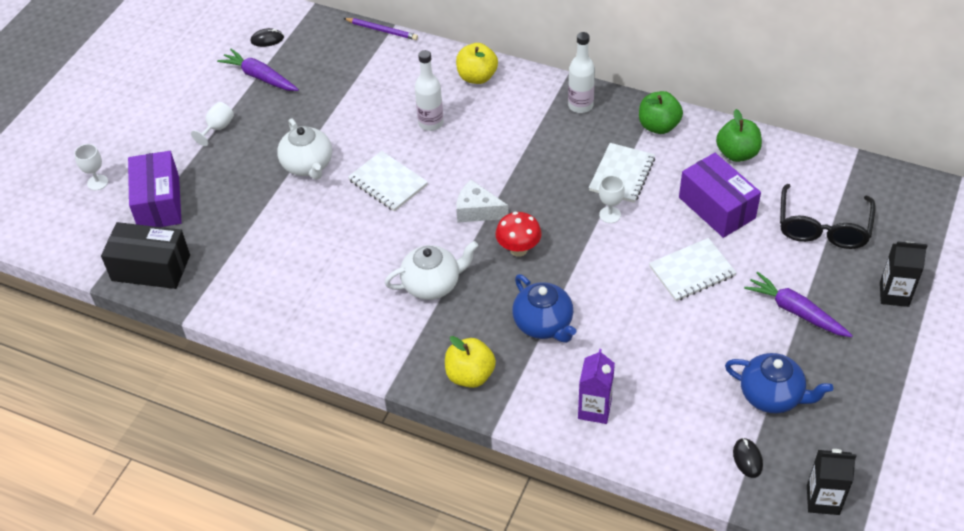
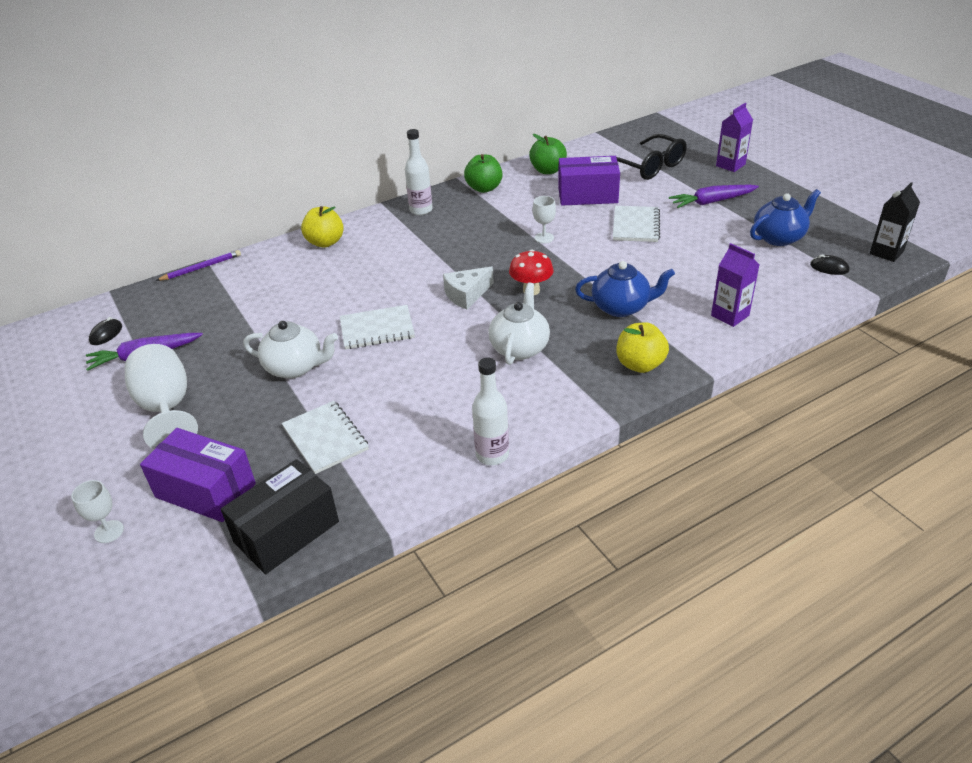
camera: 55 degrees left, 10 degrees down
white goblet [191,102,234,146] -> white goblet [125,344,198,449], size x2.00
white bottle [415,50,444,131] -> white bottle moved to [472,357,509,465]
white notebook [589,143,655,203] -> white notebook moved to [282,401,369,474]
black carton [880,241,928,307] -> purple carton [716,103,753,172]

